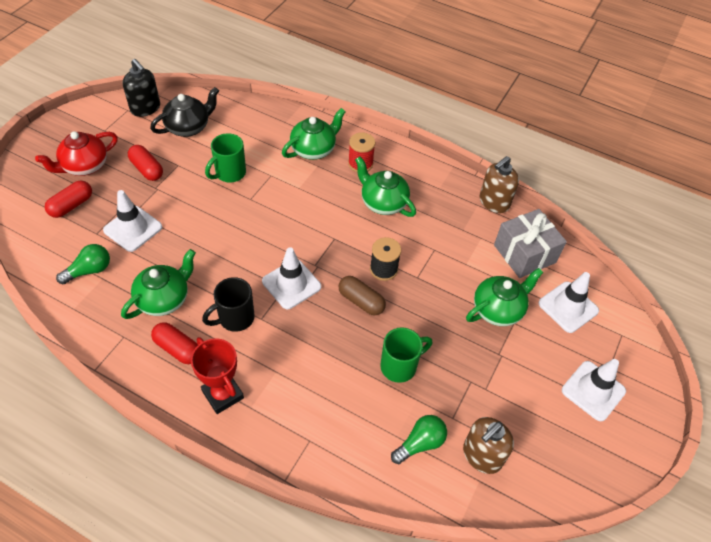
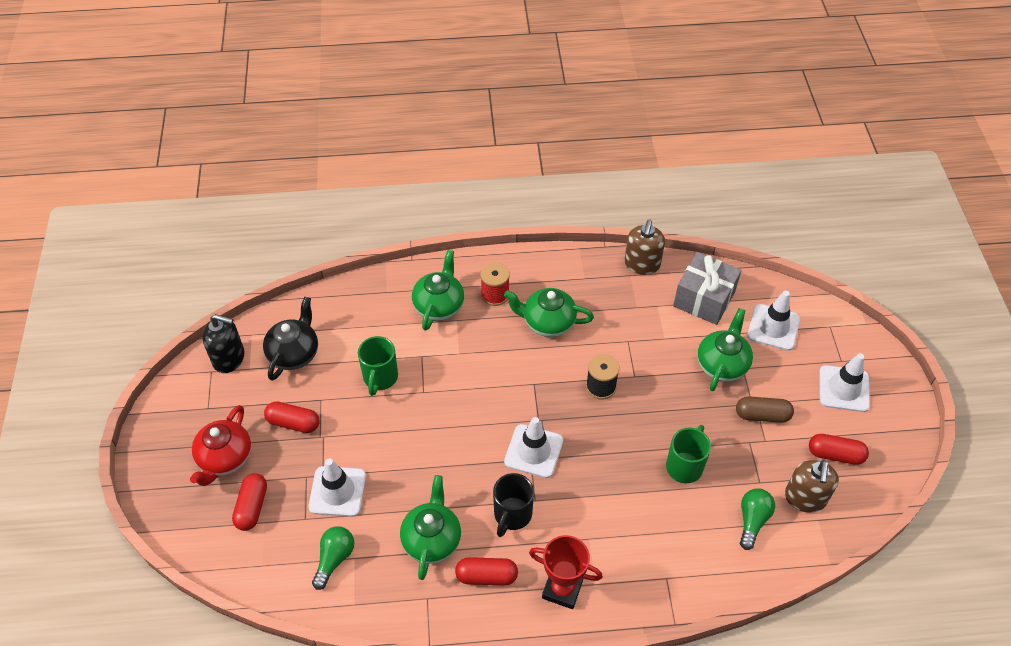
camera: 30 degrees left, 0 degrees up
brown capsule [338,276,386,316] -> brown capsule moved to [736,396,794,423]
none -> red capsule [809,434,869,465]

